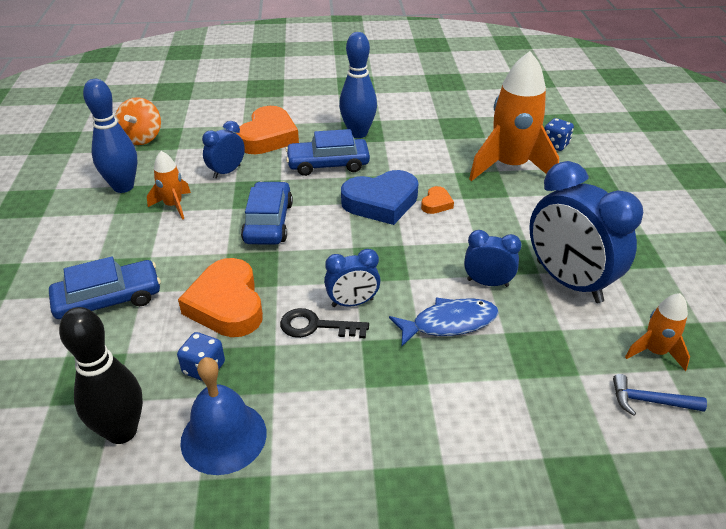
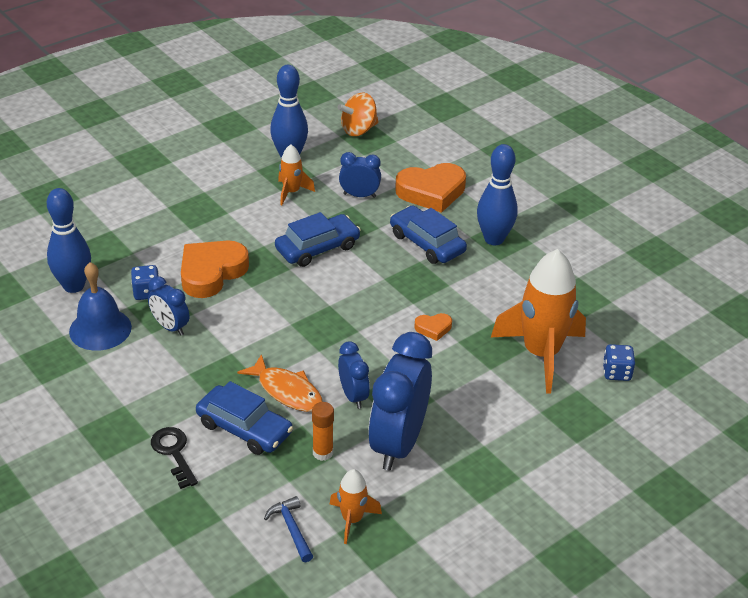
camera: 55 degrees right, 0 degrees up
blue car [49,257,161,319] -> blue car moved to [196,381,293,455]
black bowling pin [59,307,143,444] -> blue bowling pin [47,188,91,293]
black key [280,308,369,339] -> black key moved to [151,427,198,489]
blue clock [324,249,381,307] -> blue clock moved to [148,276,189,336]
blue heart [341,170,418,225] -> none
blue fish [389,298,499,346] -> orange fish [237,354,323,412]
none -> orange glue stick [312,402,334,461]

